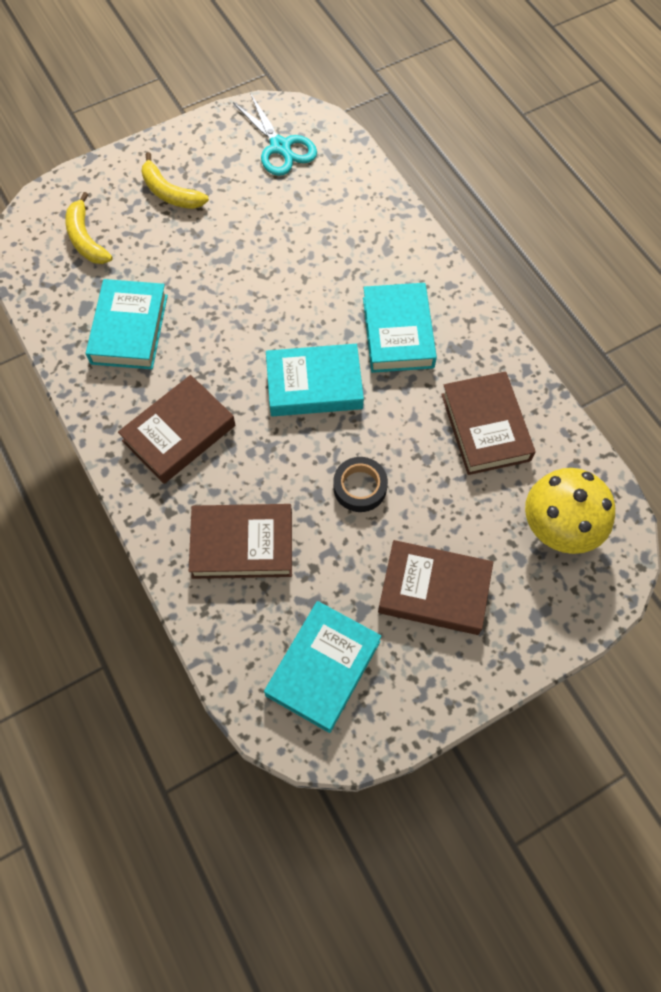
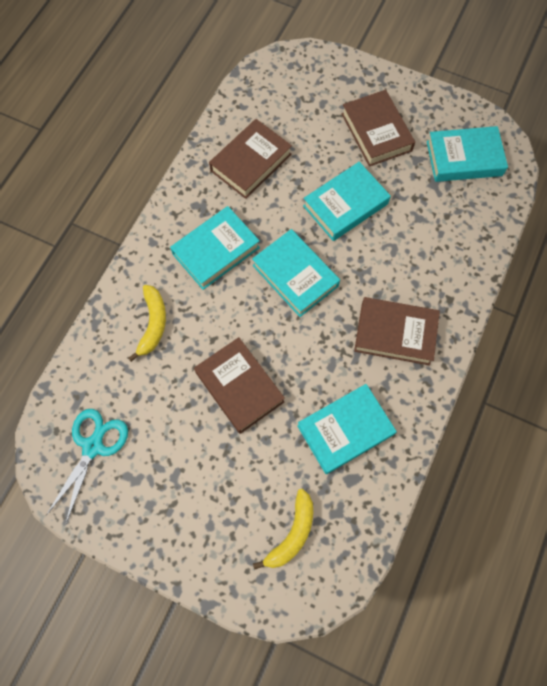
camera: 125 degrees left, 5 degrees up
yellow banana [142,152,209,209] -> yellow banana moved to [128,285,166,362]
brown book [189,504,292,579] -> brown book moved to [194,337,285,434]
black tape [333,457,388,512] -> turquoise book [303,162,391,241]
yellow mushroom [525,468,615,554] -> none

